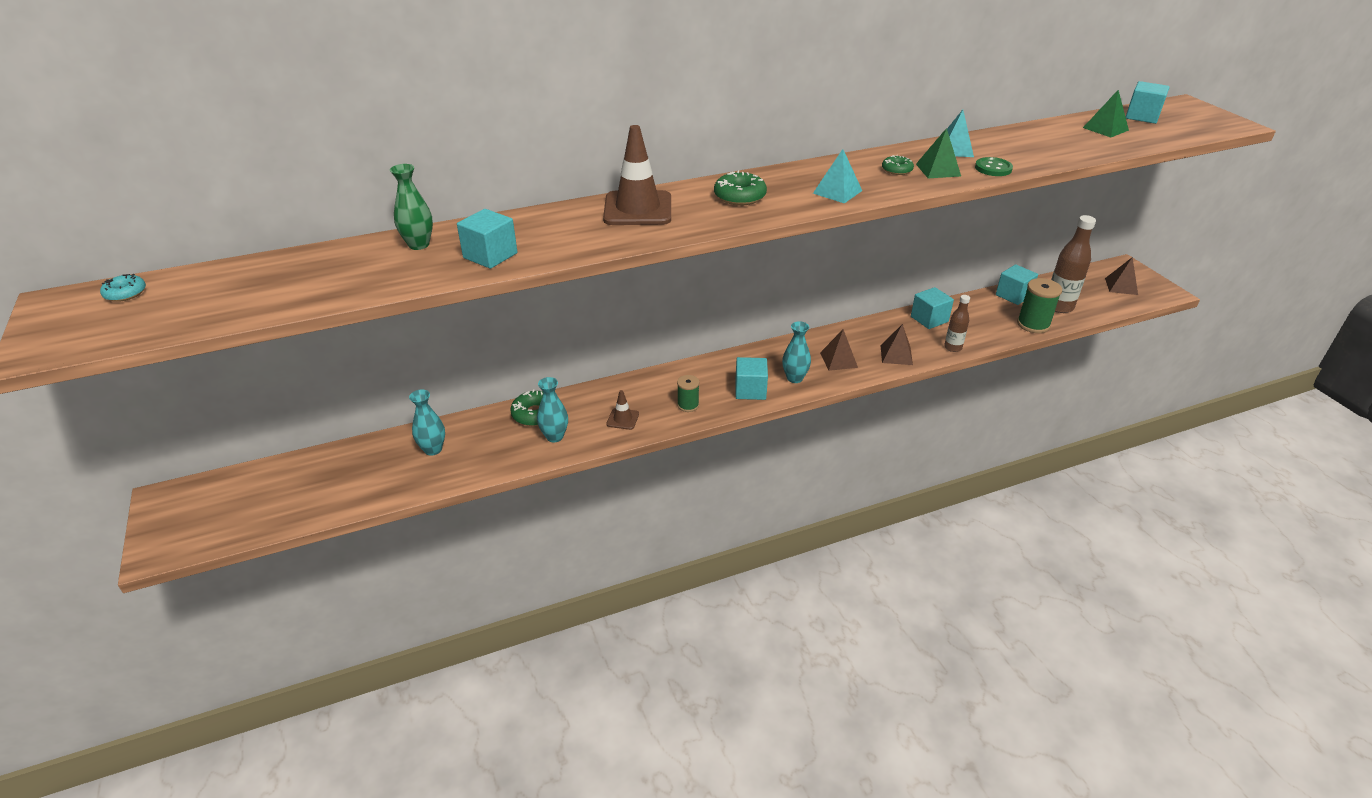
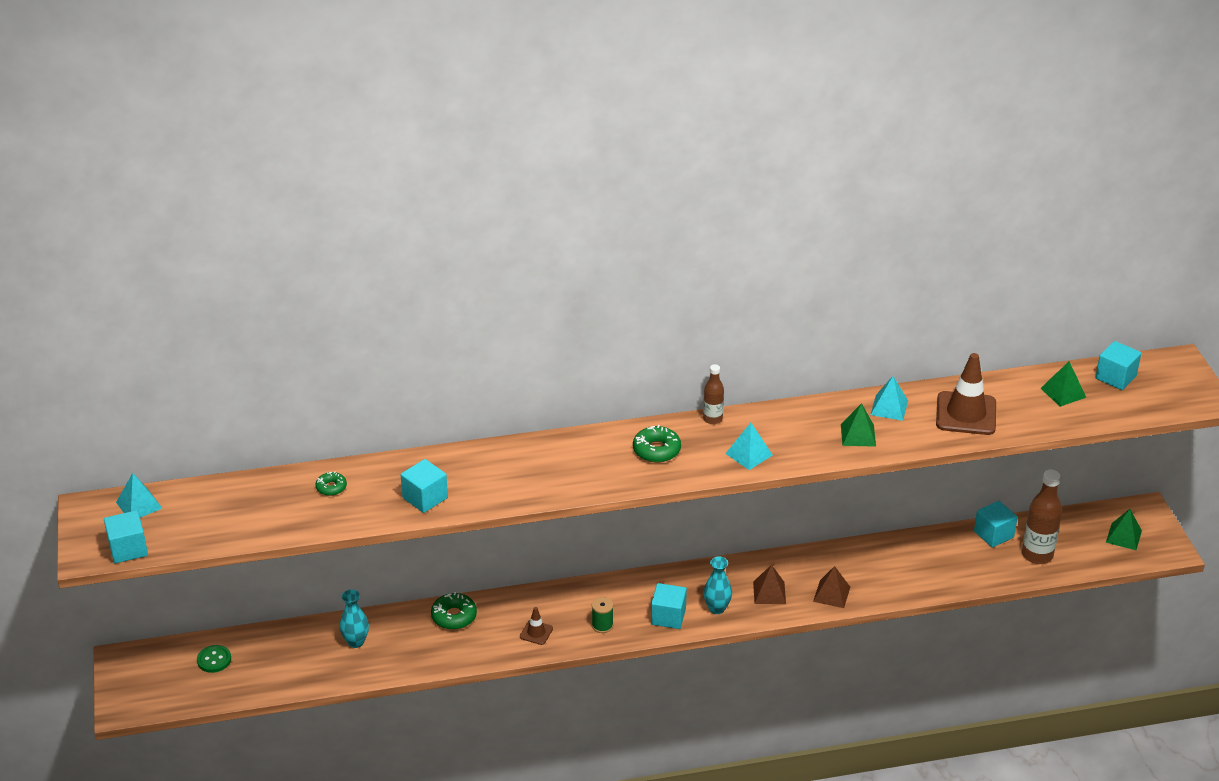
camera: 10 degrees right, 0 degrees up
turquoise donut [100,274,146,302] -> turquoise pyramid [116,473,162,518]
green vase [390,164,433,250] -> none
turquoise vase [537,377,568,442] -> none
brown traffic cone [603,125,671,225] -> brown traffic cone moved to [936,353,996,435]
green donut [882,155,914,175] -> green donut moved to [315,472,347,496]
turquoise cube [911,287,954,329] -> turquoise cube moved to [104,510,148,563]
brown bottle [944,295,970,352] -> brown bottle moved to [703,364,724,424]
green button [975,157,1013,176] -> green button moved to [197,645,231,673]
green spool [1017,278,1062,333] -> none
brown pyramid [1105,257,1138,295] -> green pyramid [1106,509,1142,550]

